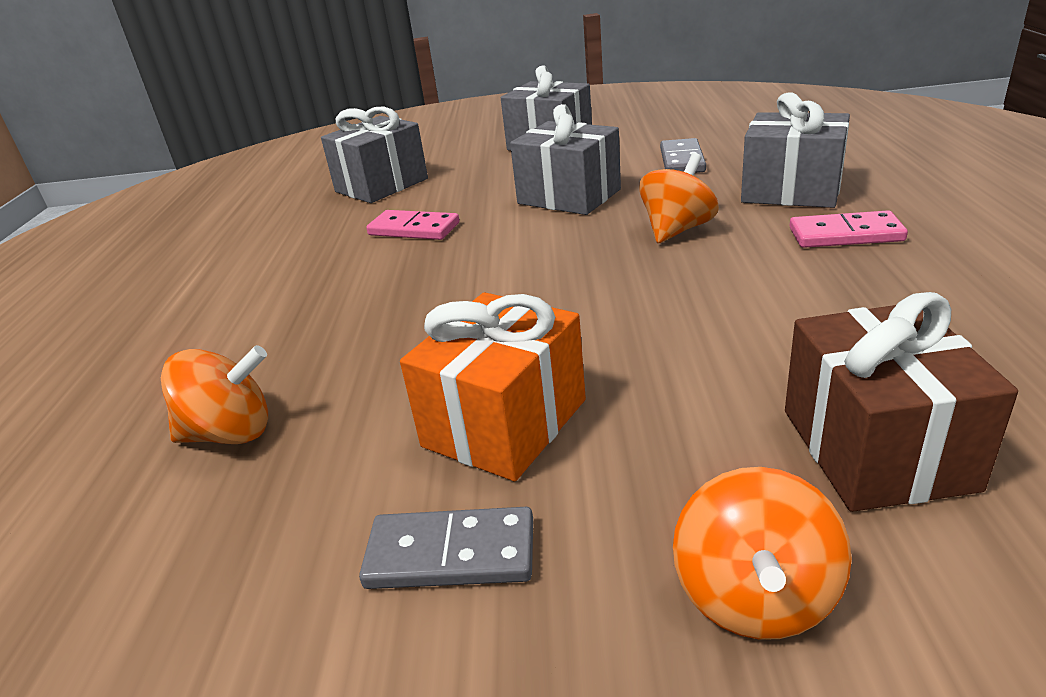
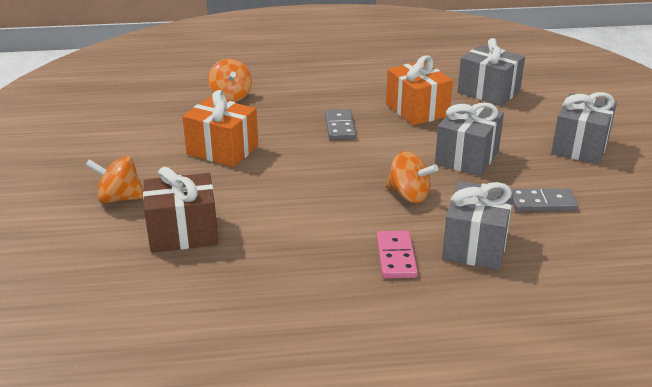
camera: 80 degrees right, 0 degrees up
grey domino [359,507,533,589] -> grey domino moved to [325,109,356,140]
pink domino [366,210,459,240] -> orange gift [386,56,453,126]

